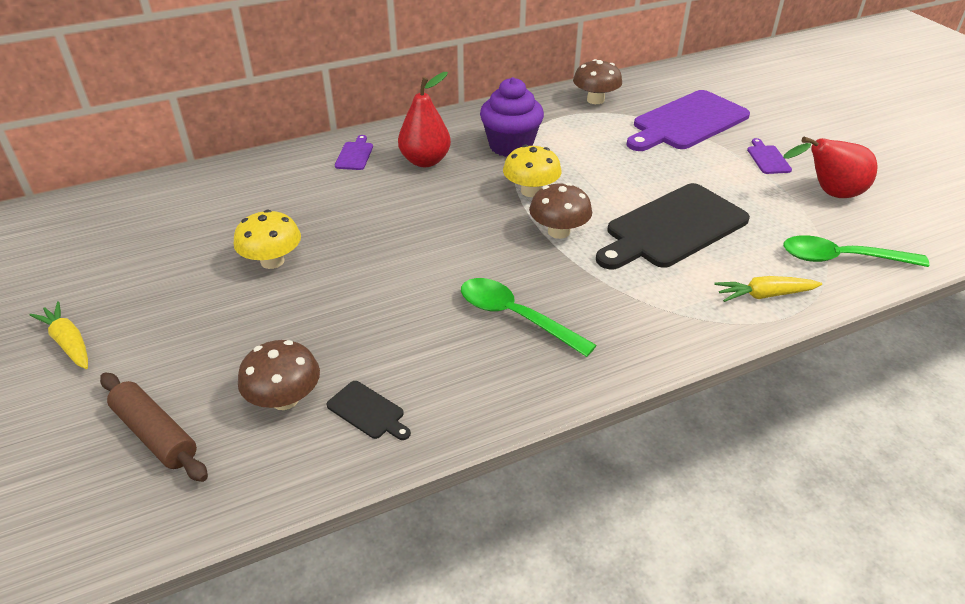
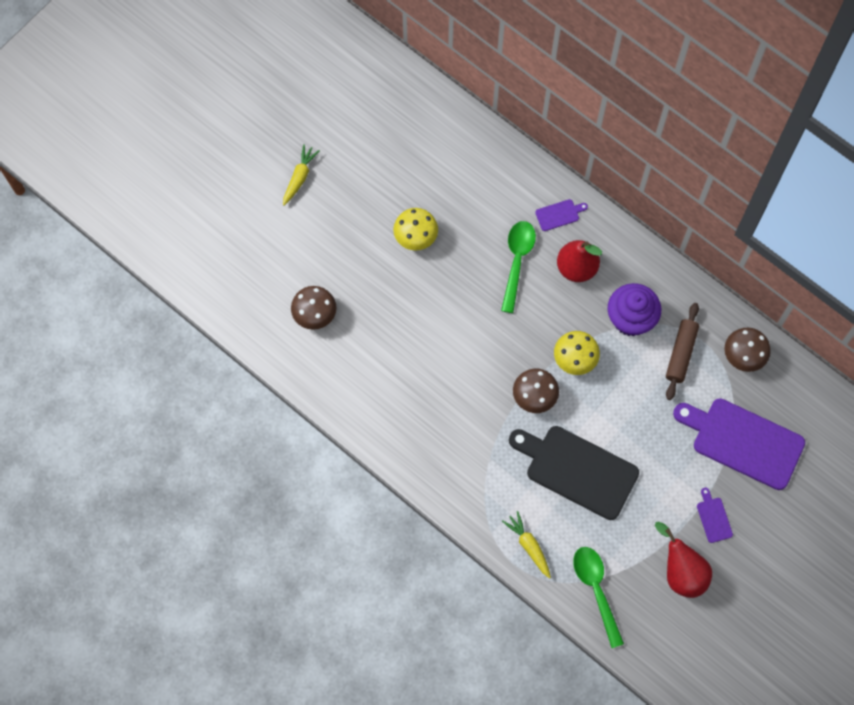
camera: 65 degrees right, 30 degrees up
brown rolling pin [100,373,208,482] -> brown rolling pin moved to [666,303,699,400]
black cutting board [327,381,411,440] -> none
green spoon [461,278,597,357] -> green spoon moved to [501,221,536,313]
purple cutting board [747,138,792,174] -> purple cutting board turned 75 degrees counterclockwise [697,488,733,543]

